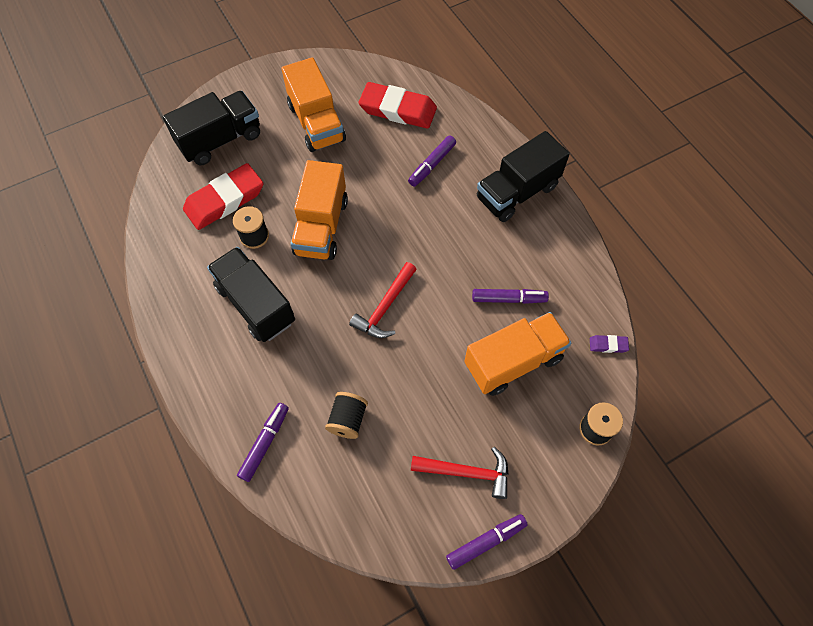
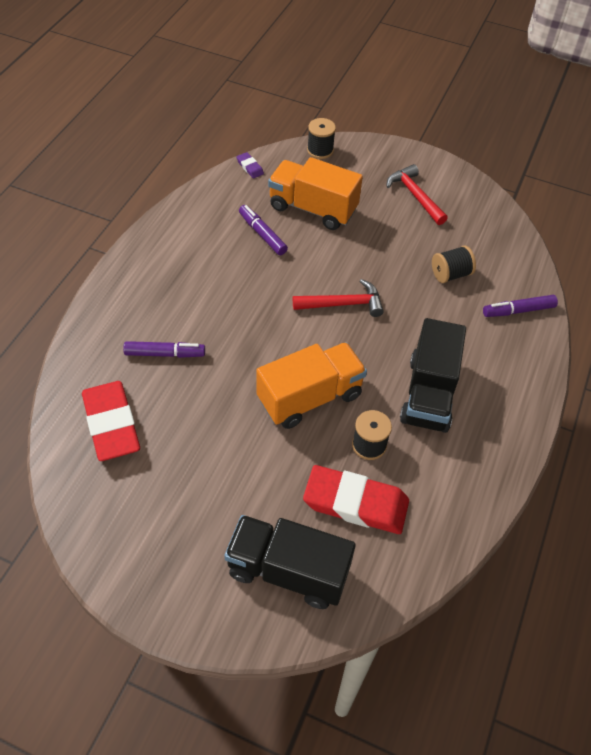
camera: 130 degrees left, 10 degrees down
orange truck [281,57,346,152] -> none
purple marker [446,514,528,570] -> none
black truck [477,131,570,222] -> none

